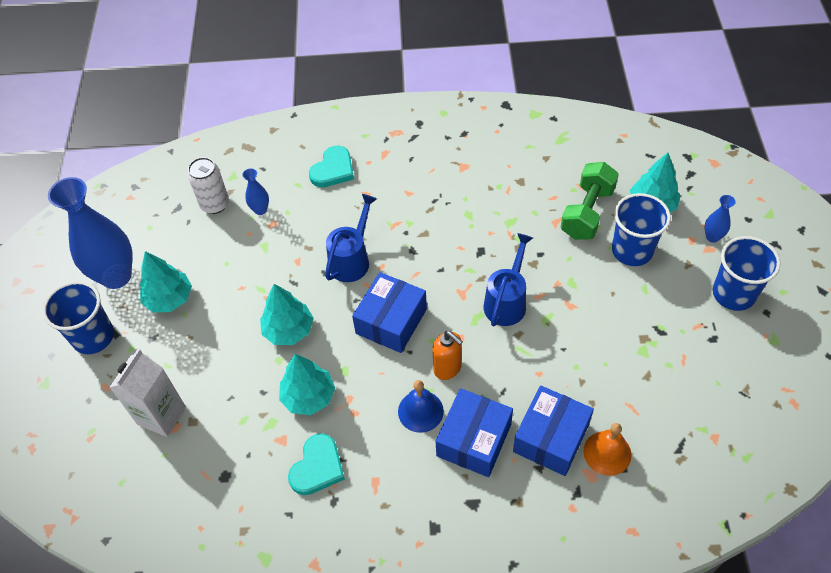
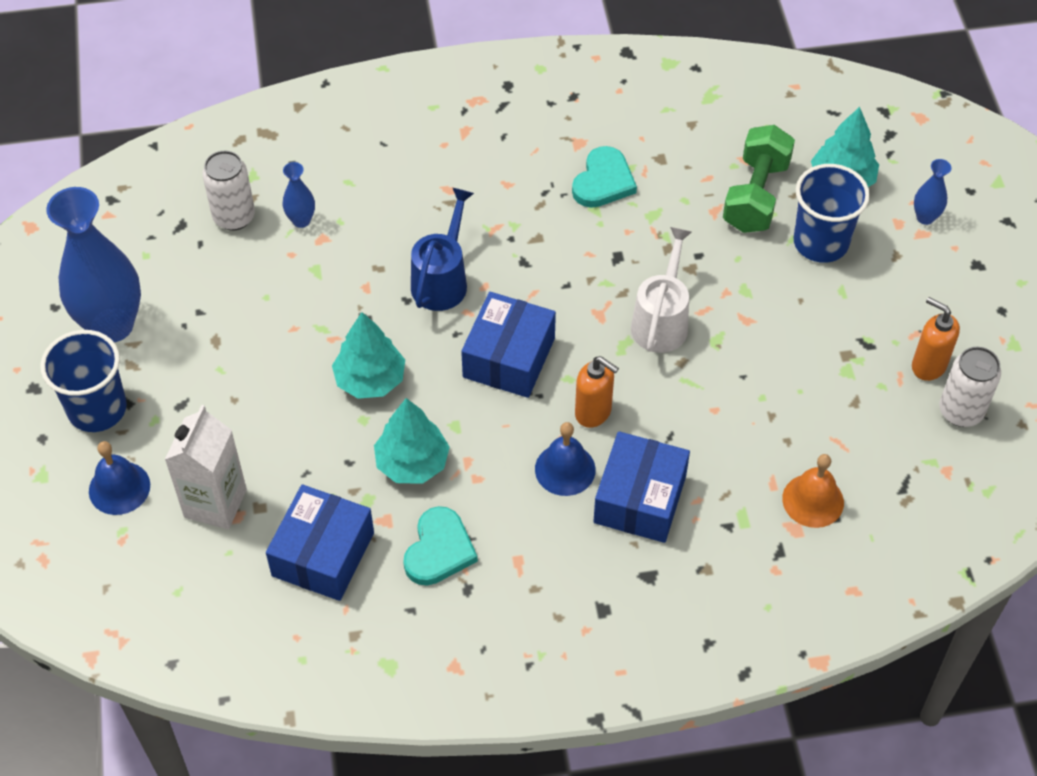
camera: 10 degrees left, 0 degrees up
turquoise tree [140,251,192,313] -> none
turquoise heart [309,146,354,187] -> turquoise heart moved to [572,146,637,208]
blue watering can [484,233,533,326] -> white watering can [631,227,692,353]
blue box [513,386,594,476] -> blue box moved to [266,485,374,601]
blue cup [713,236,781,311] -> none
none -> blue bell [89,441,150,515]
none -> orange soap dispenser [912,297,960,381]
none -> white can [939,347,1001,427]

